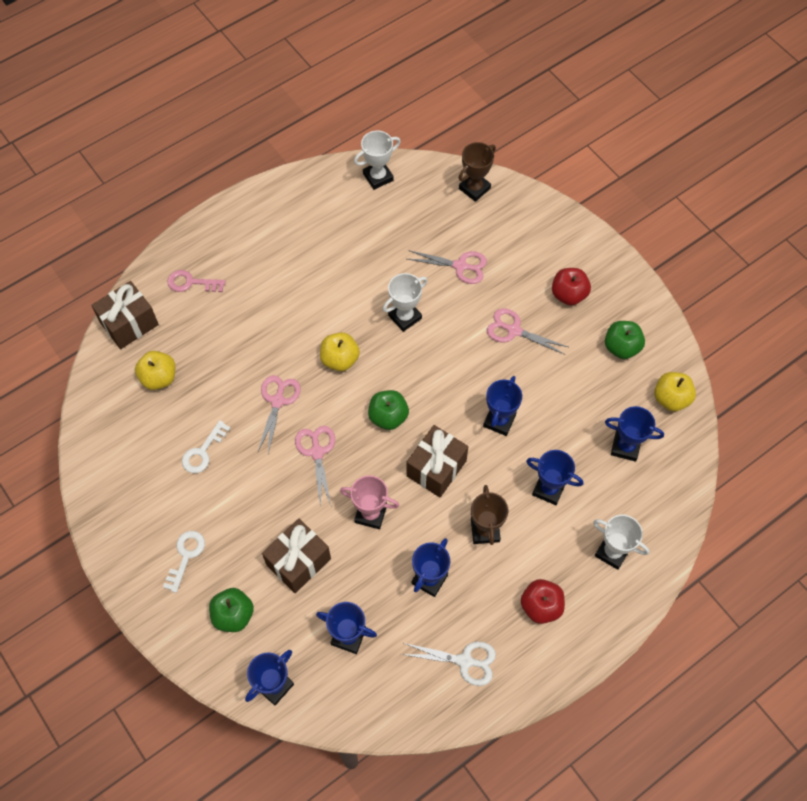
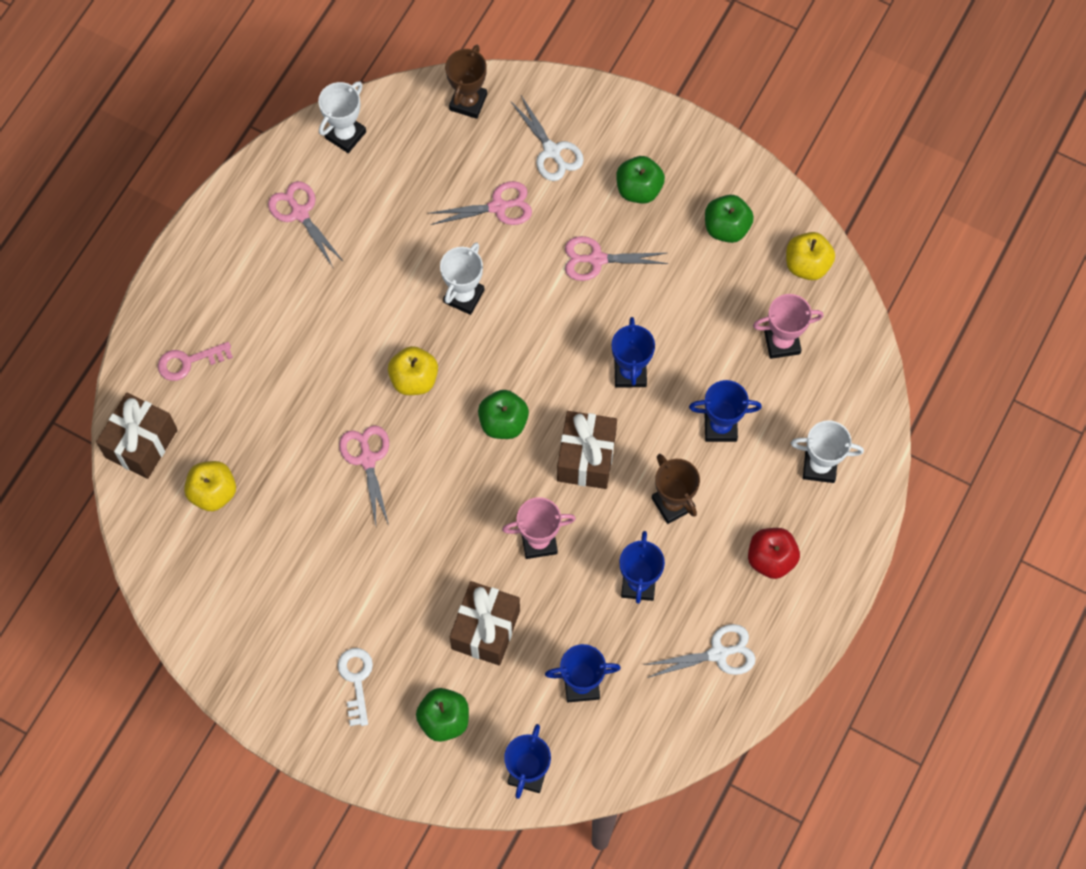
camera: 25 degrees left, 5 degrees up
white key [182,420,231,473] -> none
pink scissors [295,426,335,508] -> pink scissors moved to [268,181,344,267]
red apple [552,268,591,305] -> green apple [616,156,665,204]
blue trophy [605,406,664,461] -> pink trophy [753,294,824,359]
none -> white scissors [510,96,584,181]

